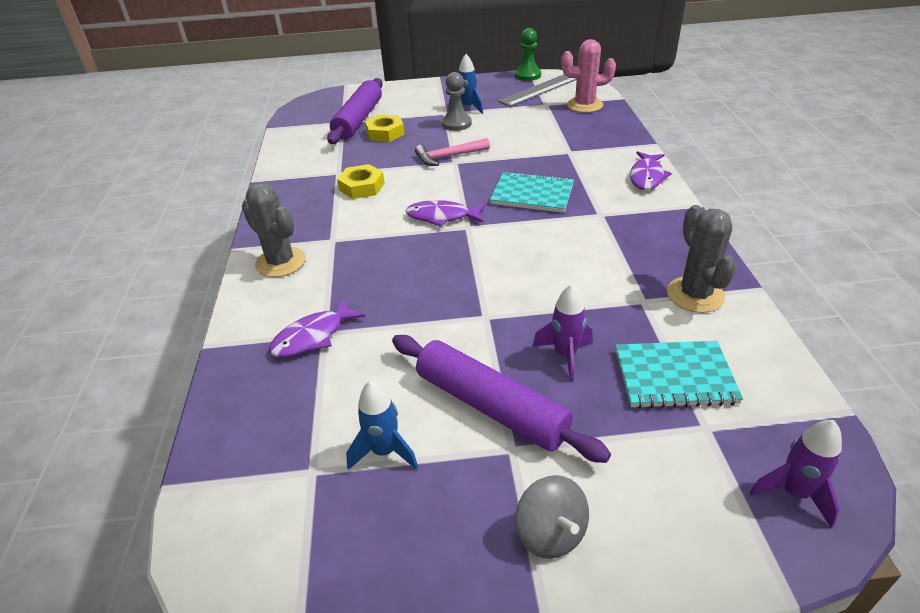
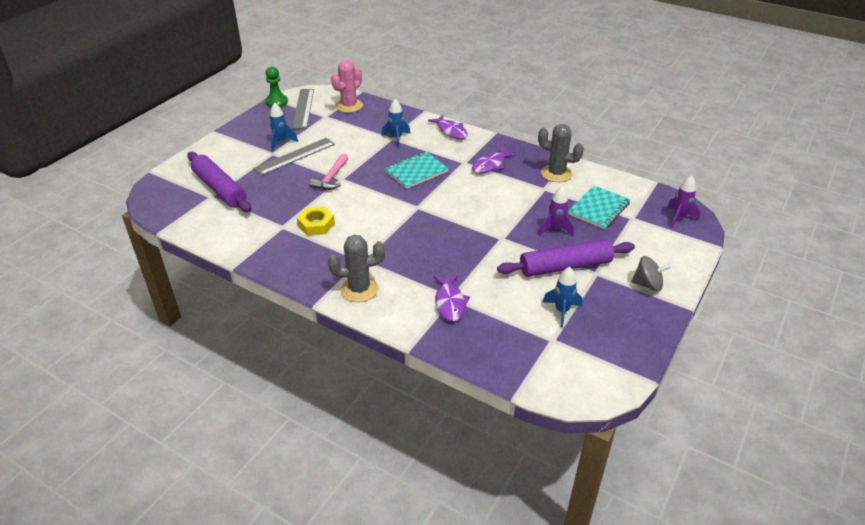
camera: 55 degrees left, 0 degrees up
yellow nut [365,114,405,142] -> none
purple fish [405,200,485,227] -> purple fish moved to [472,148,516,173]
grey pawn [442,72,472,131] -> grey ruler [253,138,335,176]
none -> blue rocket [381,99,411,148]

